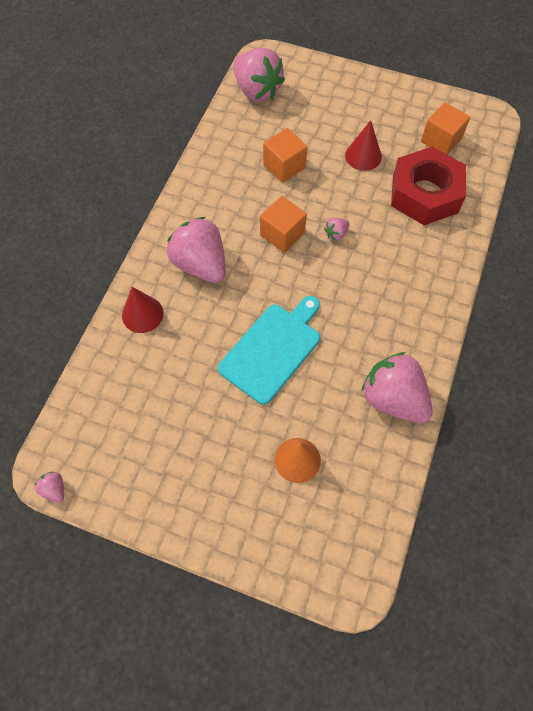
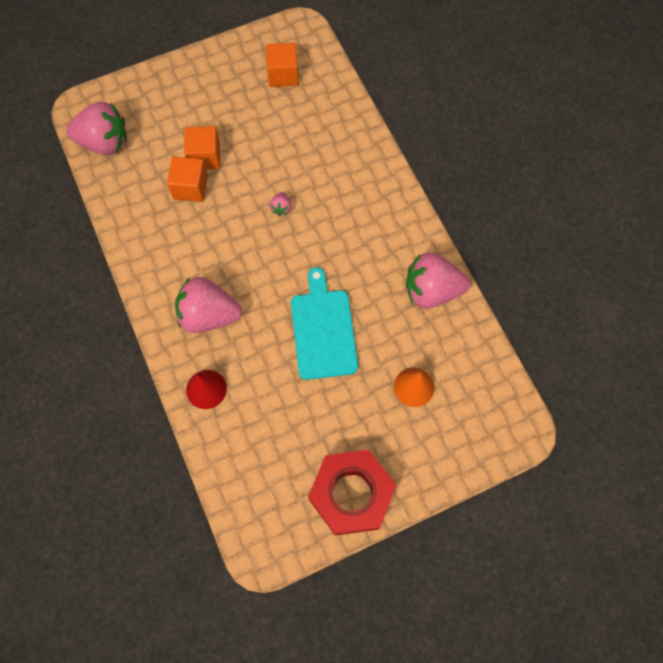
camera: 45 degrees left, 5 degrees up
pink strawberry [34,472,64,503] -> none
orange cube [260,196,307,253] -> orange cube moved to [184,126,220,170]
red cone [345,120,382,171] -> none
red nut [391,147,466,225] -> red nut moved to [308,450,396,535]

